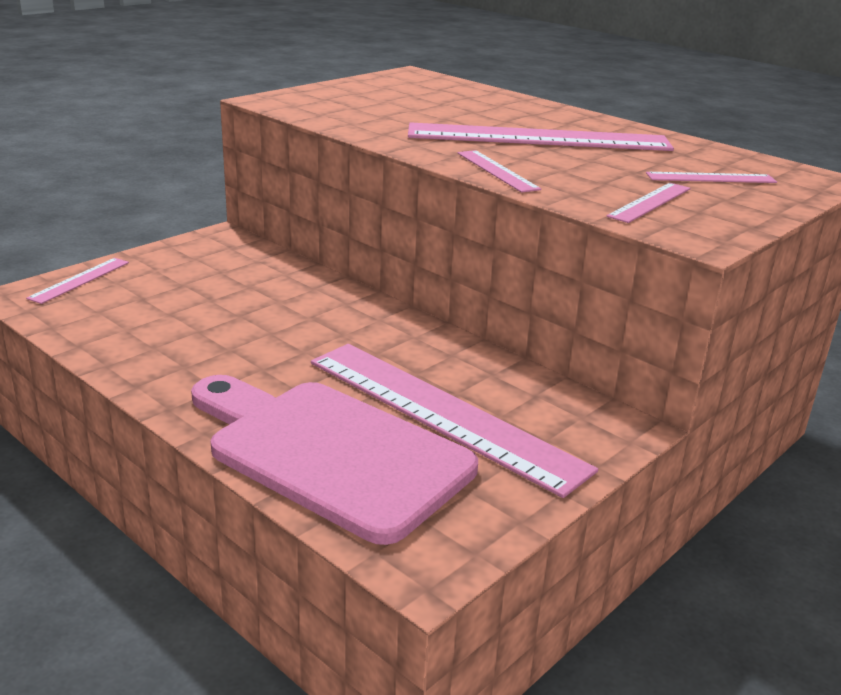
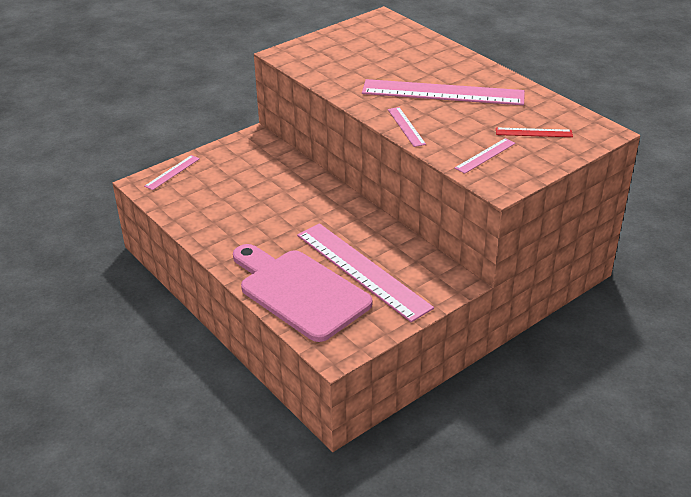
camera: 10 degrees right, 10 degrees up
pink ruler [646,172,777,183] -> red ruler [496,128,573,137]

